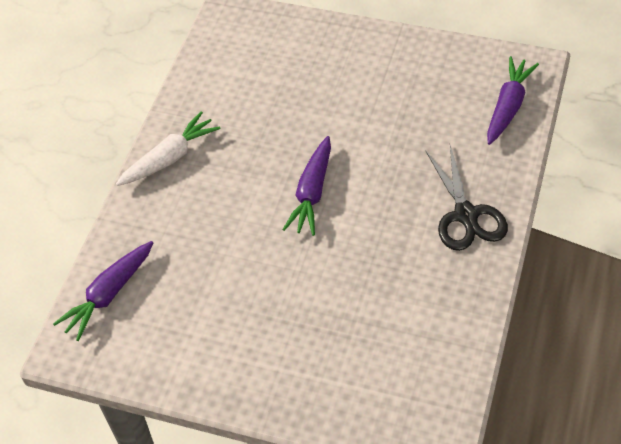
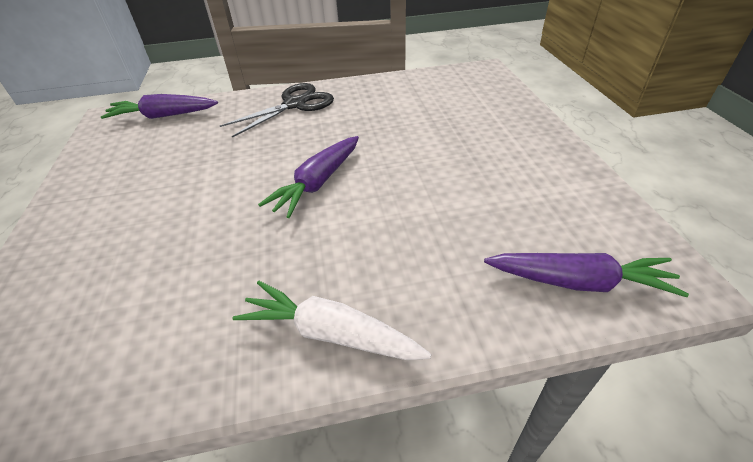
camera: 120 degrees left, 10 degrees down
purple carrot [282,136,331,236] -> purple carrot turned 135 degrees clockwise [258,136,359,218]

